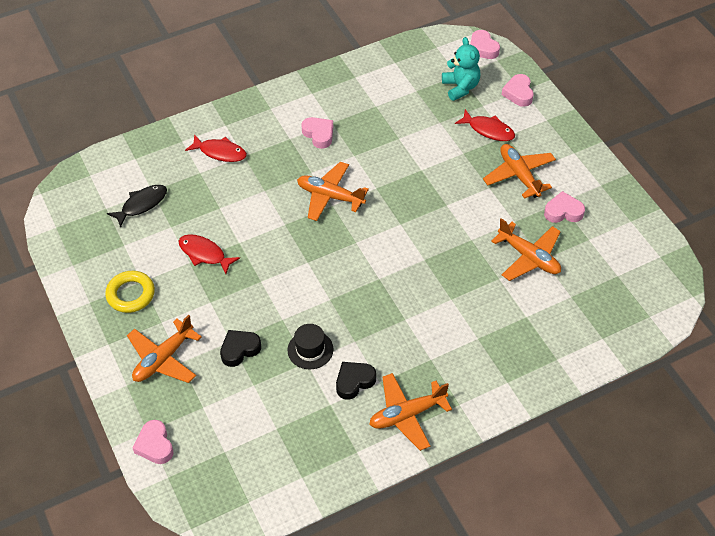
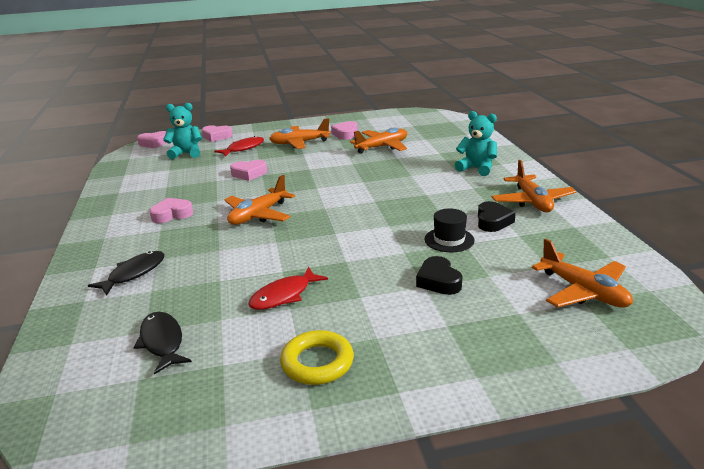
camera: 75 degrees left, 25 degrees down
orange plane [127,315,202,383] -> orange plane moved to [532,238,633,308]
pink heart [133,420,174,464] -> pink heart moved to [230,160,267,181]
red fish [185,134,247,162] -> black fish [88,251,164,296]
black heart [336,362,376,400] -> black heart turned 150 degrees counterclockwise [478,201,516,232]
none -> turquoise teddy bear [455,111,497,176]

